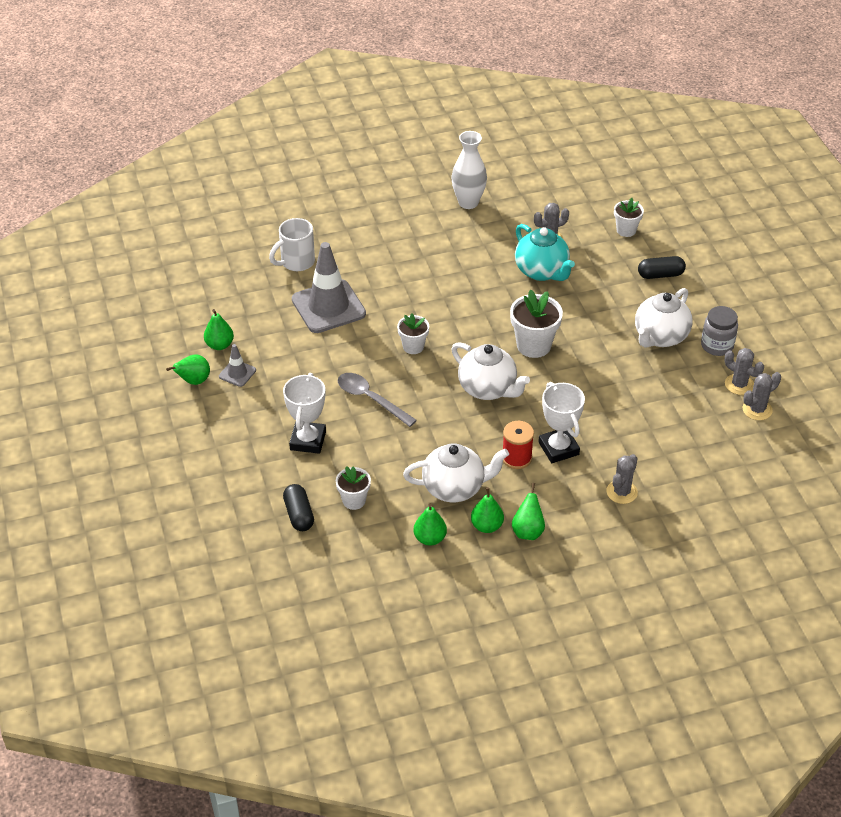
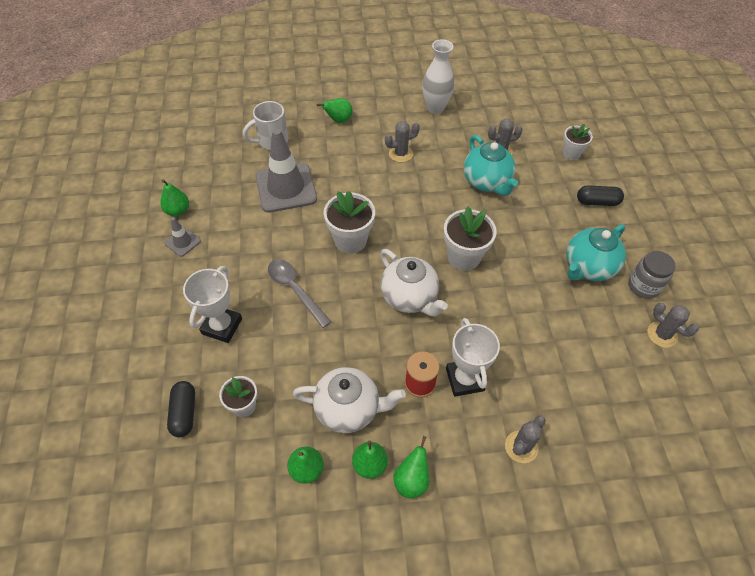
camera: 10 degrees right, 10 degrees up
green pear [166,354,210,385] -> green pear moved to [317,98,352,123]
white flower pot [397,313,429,354] -> white flower pot [324,191,375,253], size x1.62
white teapot [635,288,693,348] -> turquoise teapot [566,224,626,281]
grey cactus [743,372,781,420] -> grey cactus moved to [385,121,420,162]

